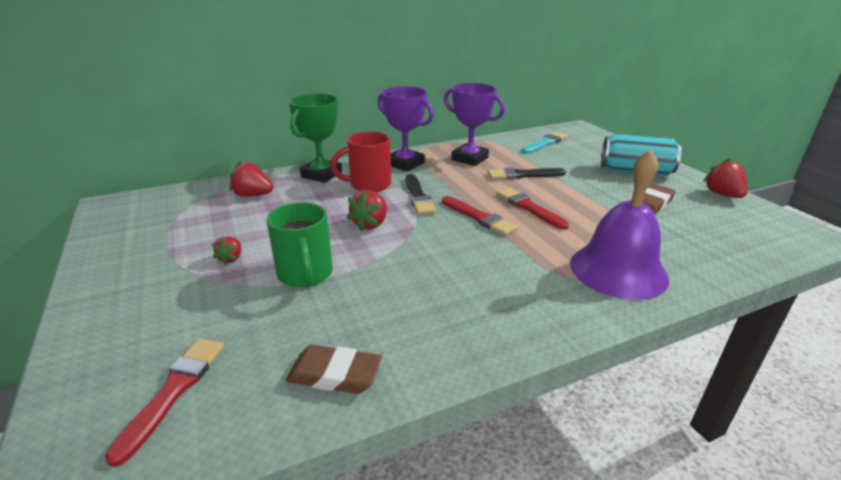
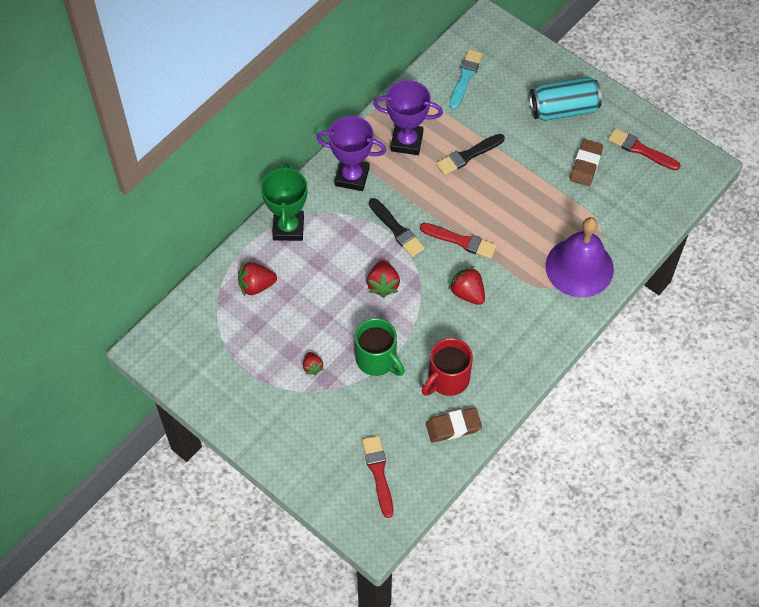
camera: 25 degrees left, 30 degrees up
red mug [331,131,391,192] -> red mug moved to [422,338,473,396]
red brush [497,188,569,230] -> red brush moved to [608,128,681,171]
red strawberry [703,158,748,198] -> red strawberry moved to [448,266,485,305]

